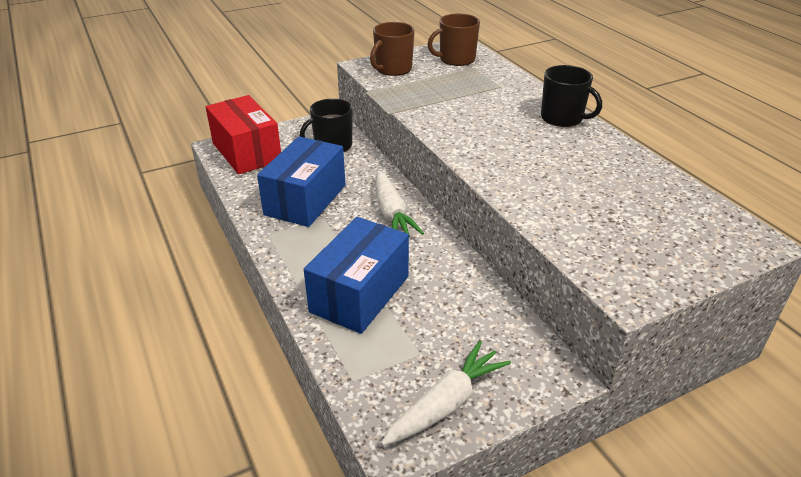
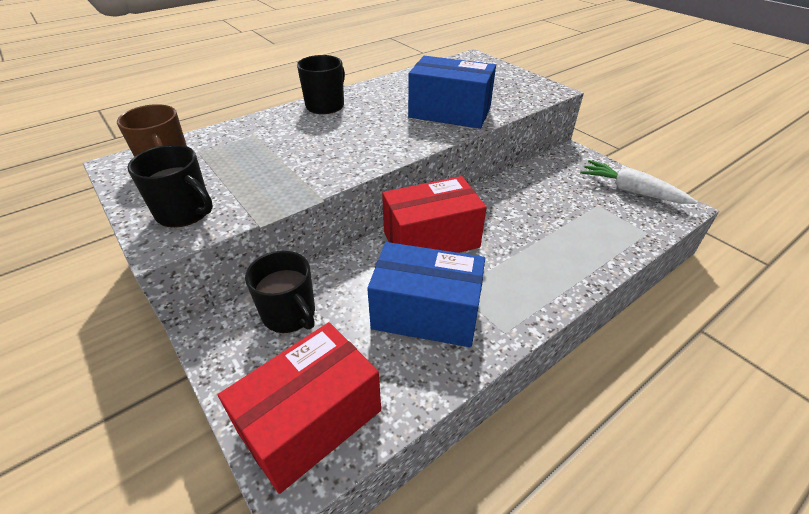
camera: 100 degrees left, 5 degrees up
blue box [304,217,409,334] -> blue box moved to [408,56,496,129]
brown mug [370,22,415,76] -> black mug [127,145,213,228]
white carrot [375,170,424,237] -> red box [382,176,487,253]

